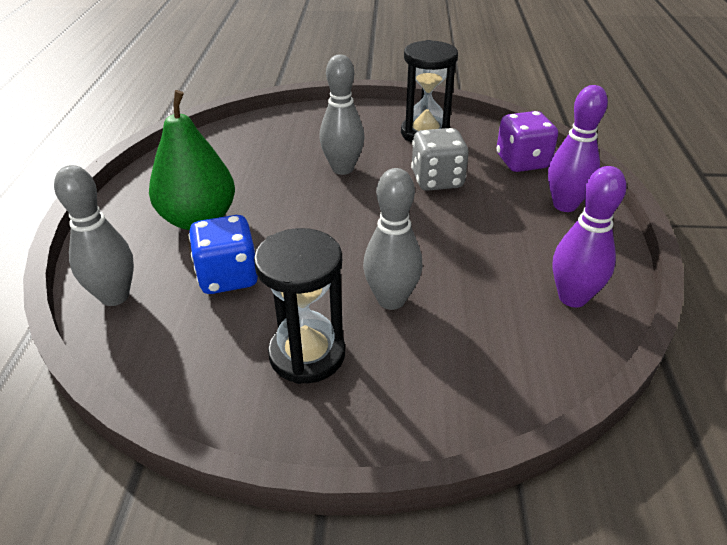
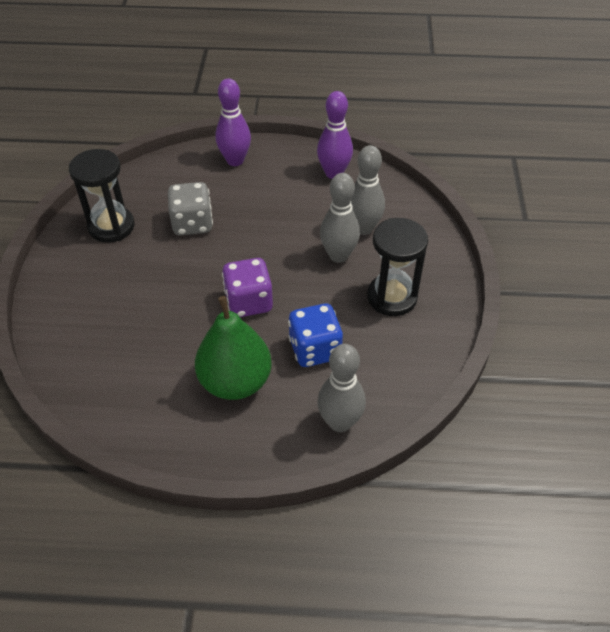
camera: 90 degrees left, 10 degrees up
grey bowling pin [319,55,365,175] -> grey bowling pin moved to [351,145,385,235]
purple dice [497,111,558,172] -> purple dice moved to [222,258,273,317]

